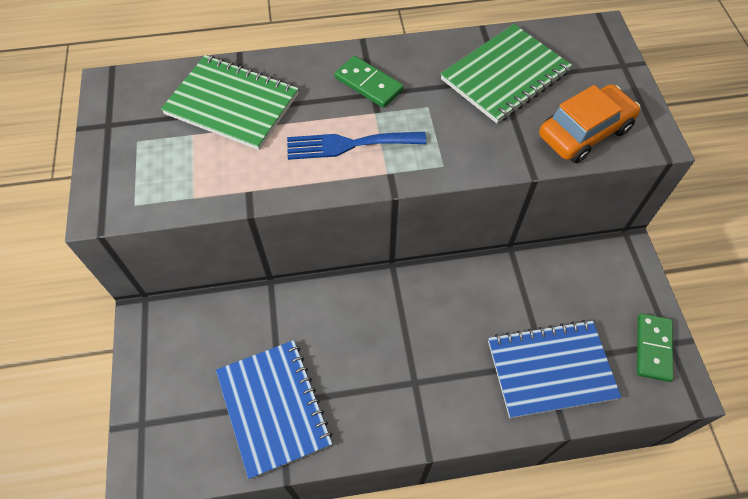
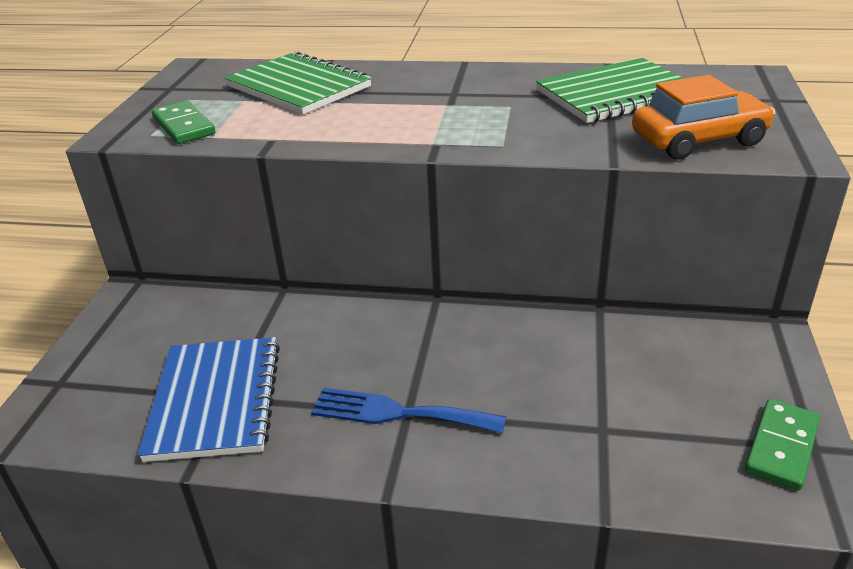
camera: 20 degrees right, 25 degrees down
blue fork [287,132,427,160] -> blue fork moved to [311,387,506,433]
green domino [334,56,404,108] -> green domino moved to [152,101,216,144]
blue notebook [488,320,621,418] -> none

